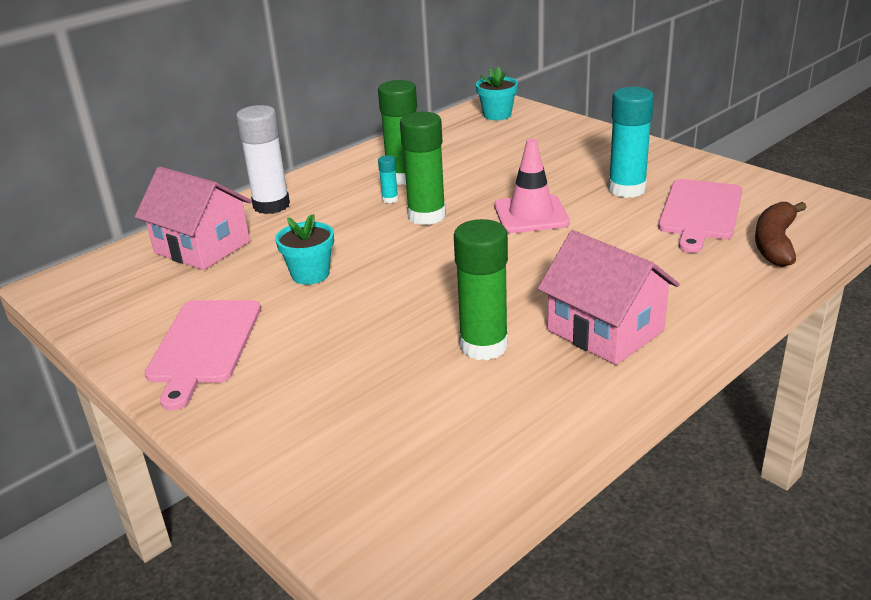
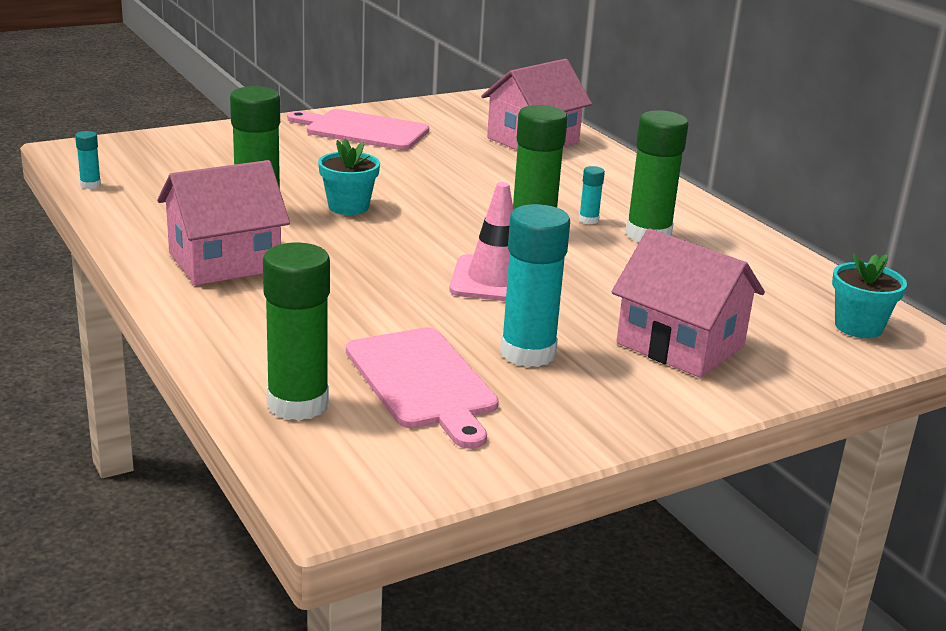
camera: 100 degrees right, 5 degrees down
white glue stick [236,105,290,214] -> none
turquoise flower pot [275,214,334,285] -> turquoise flower pot moved to [318,139,380,215]
pink cutting board [658,179,742,253] -> pink cutting board turned 150 degrees counterclockwise [346,327,499,449]
brown banana [755,202,807,267] -> green glue stick [263,242,330,421]
none -> turquoise glue stick [75,131,101,189]
none -> pink house [611,228,765,378]

